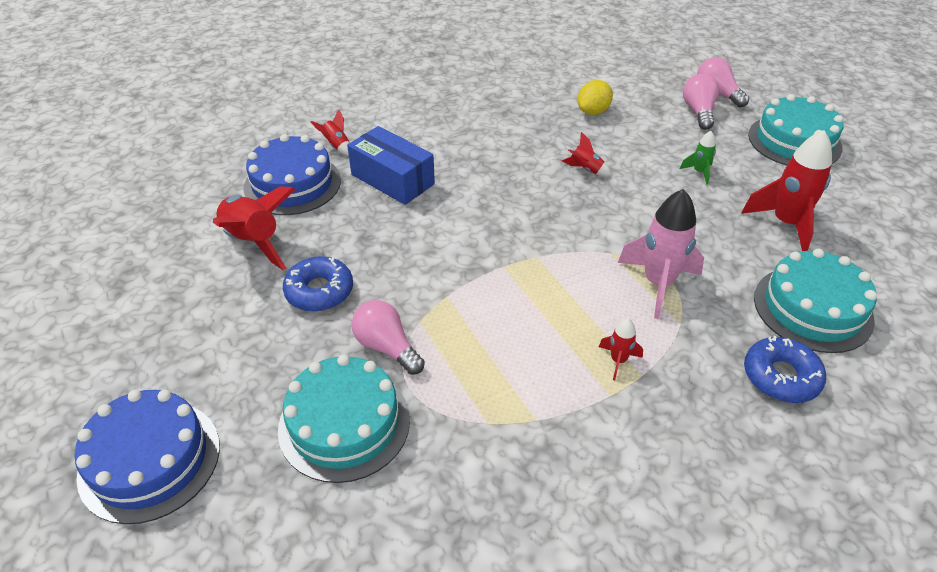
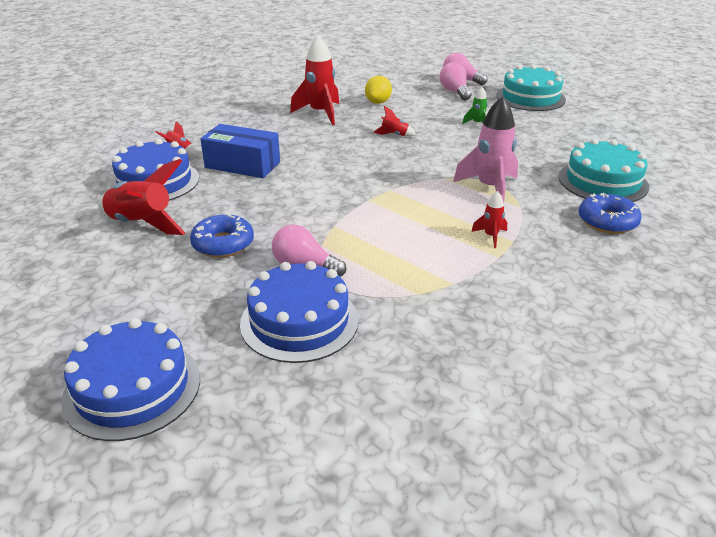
camera: 20 degrees left, 10 degrees down
turquoise cake [278,354,410,483] -> blue cake [240,261,359,363]
red rocket [741,130,832,251] -> red rocket moved to [290,35,339,125]

